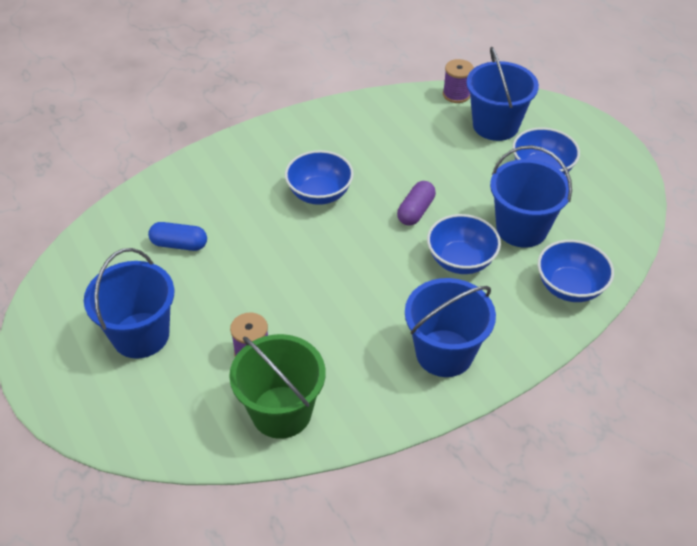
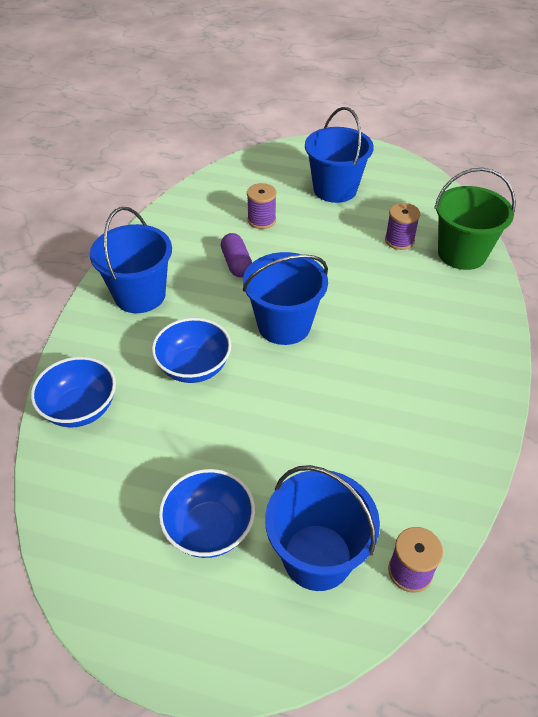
camera: 135 degrees right, 0 degrees up
blue capsule [148,222,207,251] -> purple spool [385,203,420,250]
green bucket [229,334,325,439] -> green bucket moved to [434,168,516,270]
blue bowl [285,150,354,205] -> none
purple capsule [397,181,436,226] -> purple capsule moved to [221,233,252,277]
blue bucket [490,145,572,248] -> blue bucket moved to [243,252,328,345]

